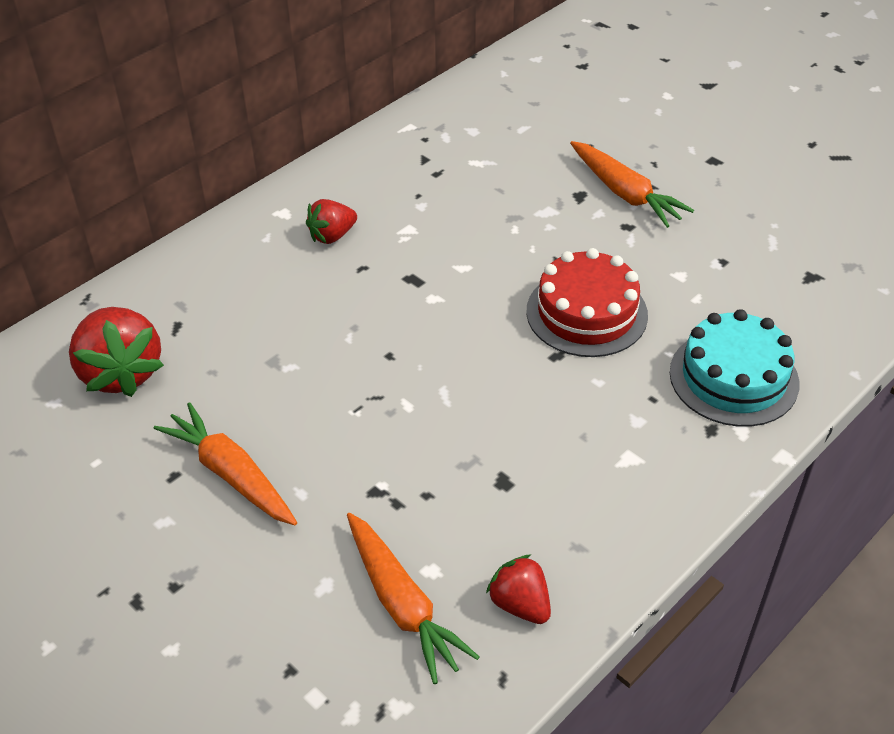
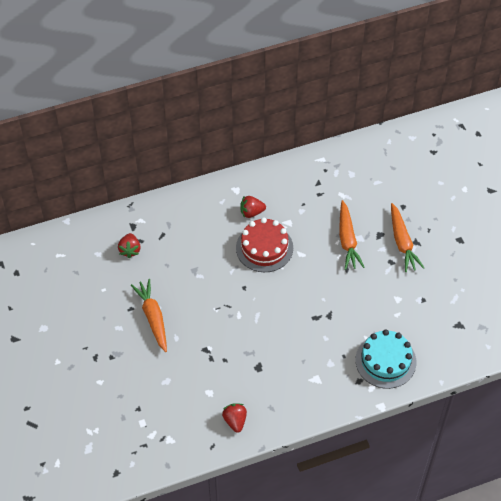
camera: 25 degrees right, 10 degrees up
red strawberry [69,307,164,397] -> red strawberry [118,233,141,258], size x0.57
orange carrot [347,513,480,684] -> orange carrot moved to [339,200,365,270]
red cake [526,248,648,357] -> red cake moved to [236,218,293,272]

